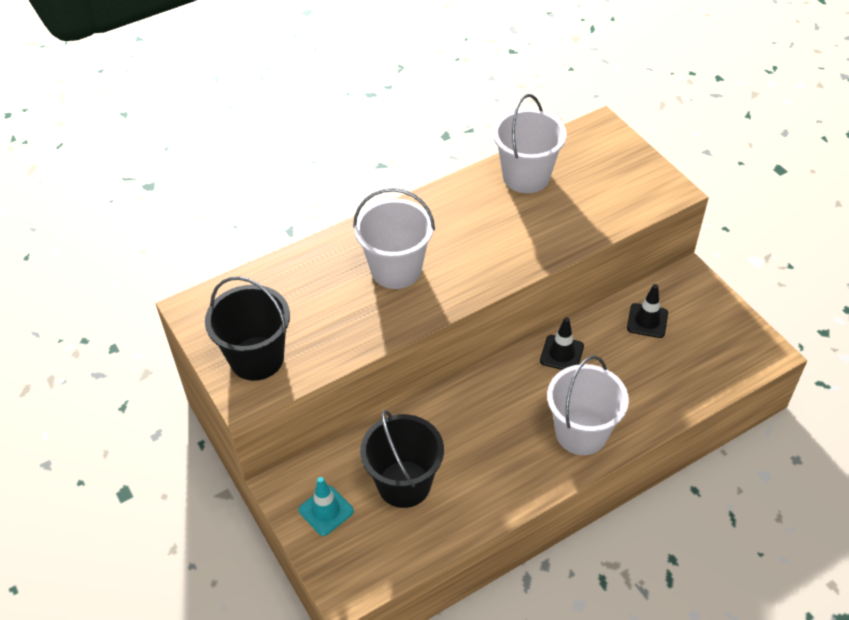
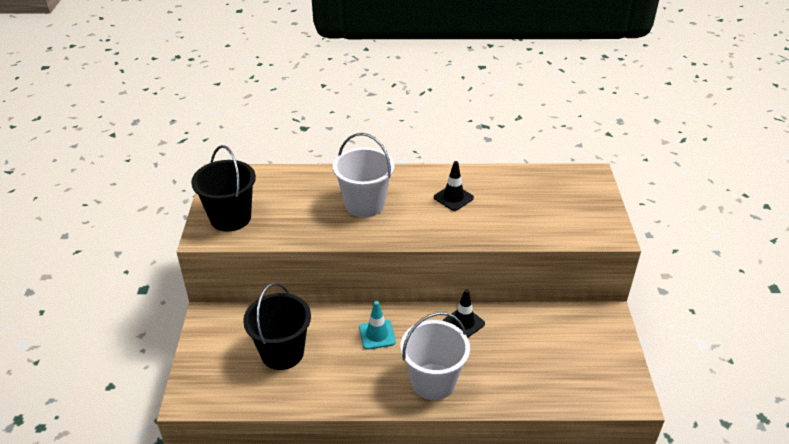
camera: 30 degrees right, 10 degrees down
turquoise traffic cone [298,477,354,536] -> turquoise traffic cone moved to [359,301,396,350]
white bucket [493,94,567,193] -> none
black traffic cone [627,284,668,338] -> black traffic cone moved to [434,161,474,211]

